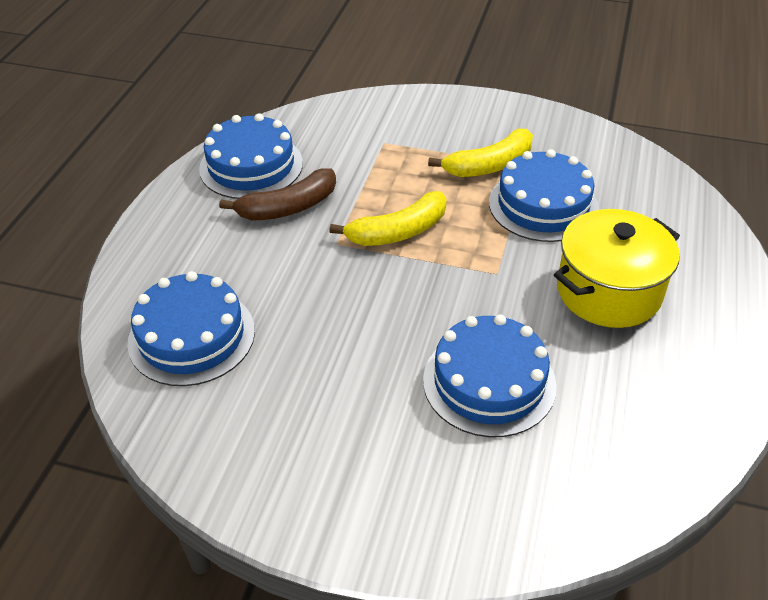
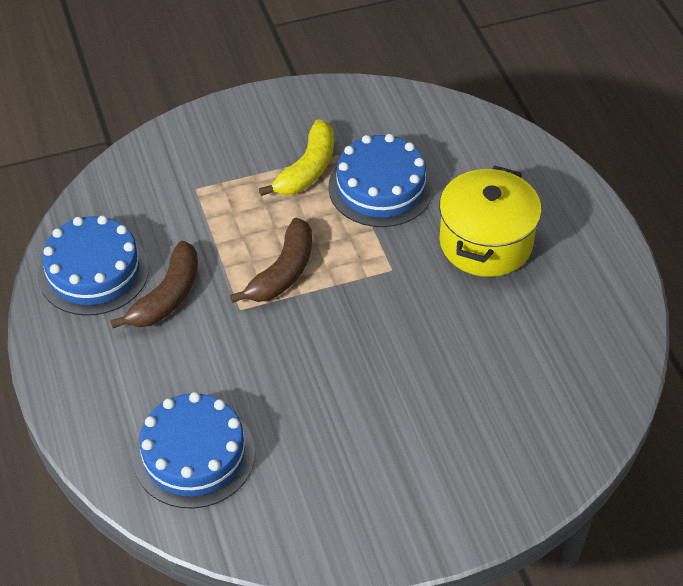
camera: 35 degrees left, 5 degrees up
yellow banana [329,191,447,246] -> brown banana [230,218,312,303]
blue cake [423,314,557,437] -> none

